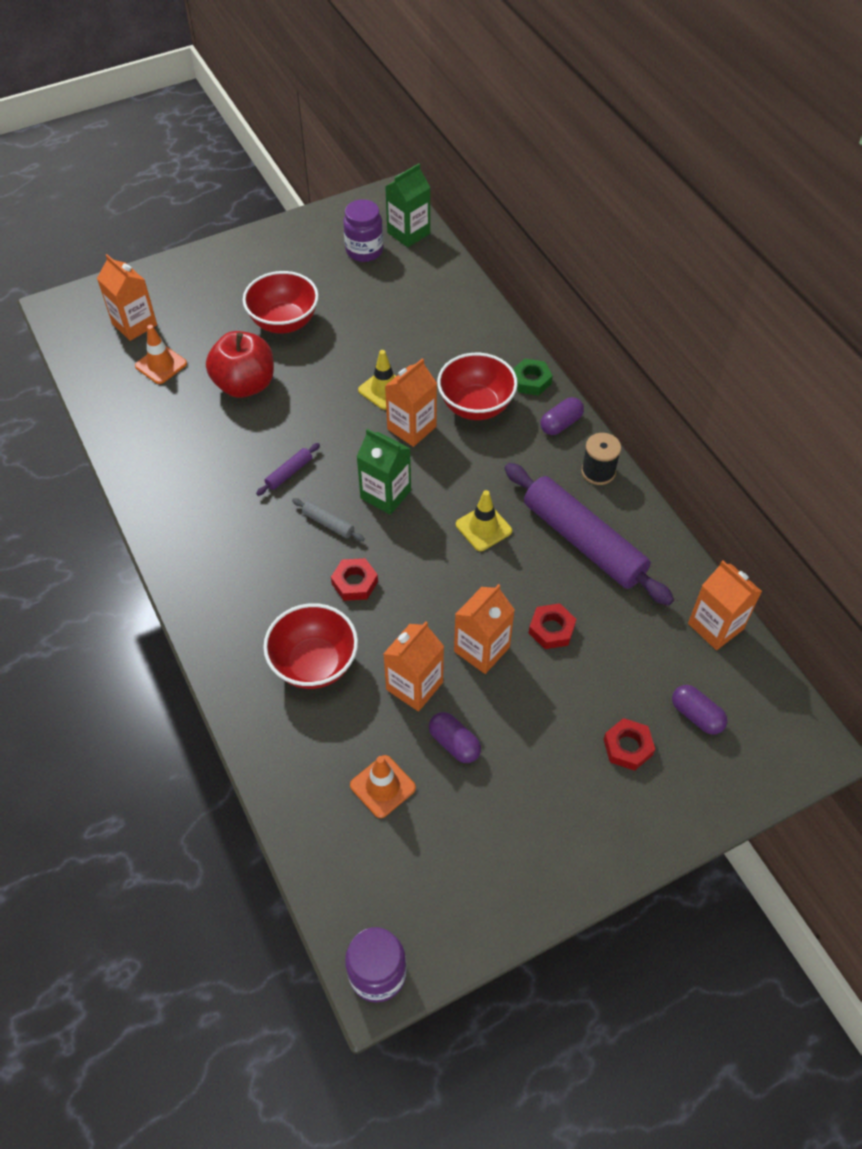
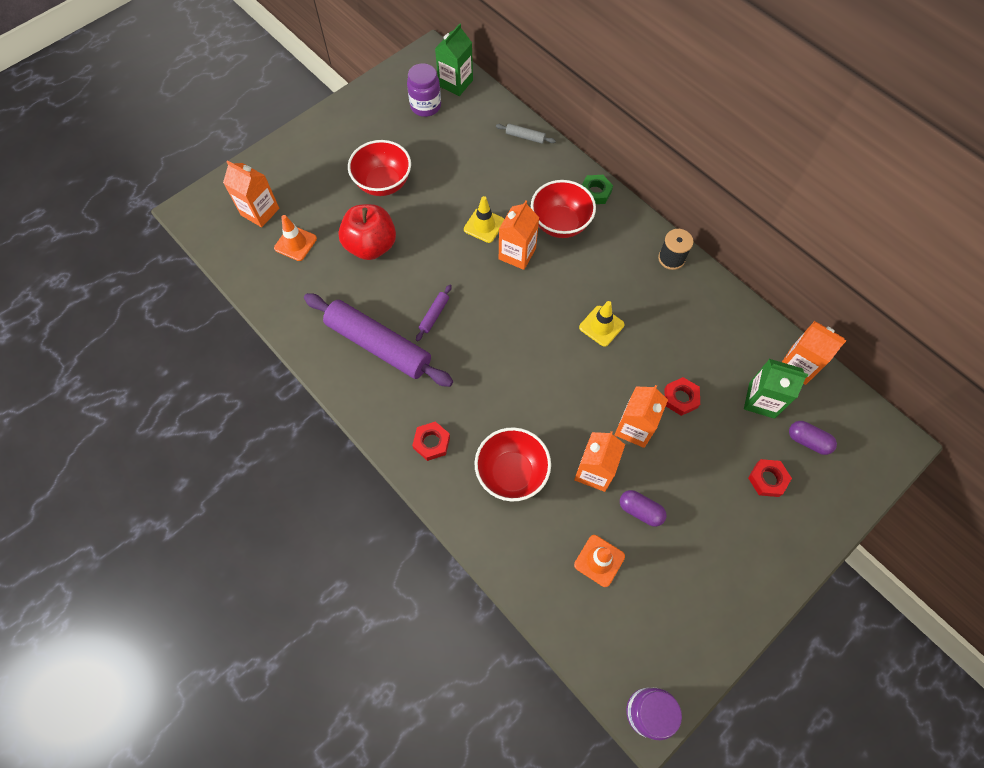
camera: 15 degrees left, 10 degrees up
grey rolling pin [292,498,365,541] -> grey rolling pin moved to [496,124,556,144]
red nut [331,558,378,601] -> red nut moved to [412,421,450,461]
green carton [357,429,411,515] -> green carton moved to [744,359,808,419]
purple rolling pin [504,463,674,606] -> purple rolling pin moved to [304,293,453,387]
purple capsule [541,397,584,435] -> none

